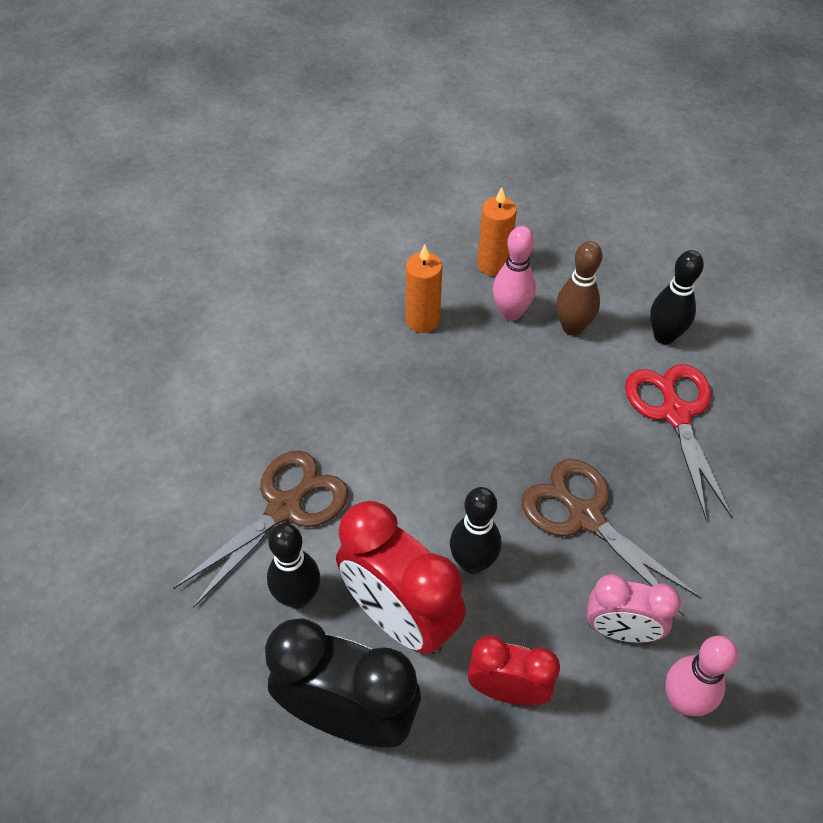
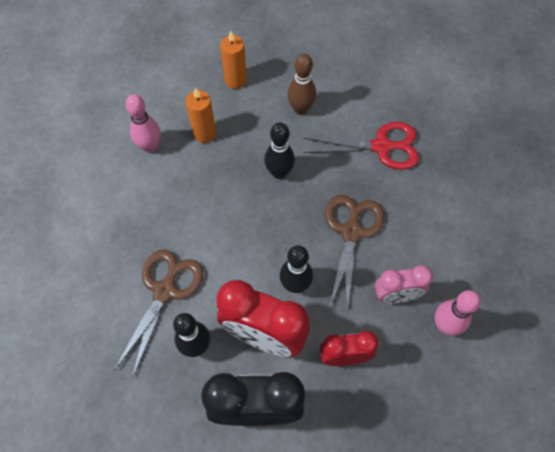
camera: 20 degrees left, 10 degrees up
pink bowling pin [493,226,536,321] -> pink bowling pin moved to [125,94,161,153]
brown scissors [521,459,701,616] -> brown scissors turned 75 degrees clockwise [325,195,384,311]
red scissors [625,364,732,520] -> red scissors turned 120 degrees clockwise [303,122,419,170]
black bowling pin [650,250,704,344] -> black bowling pin moved to [264,123,295,179]

